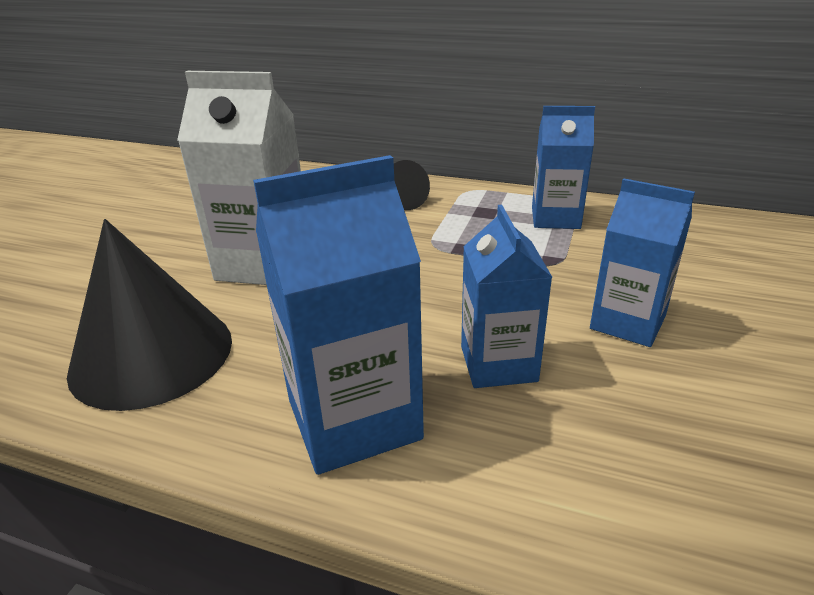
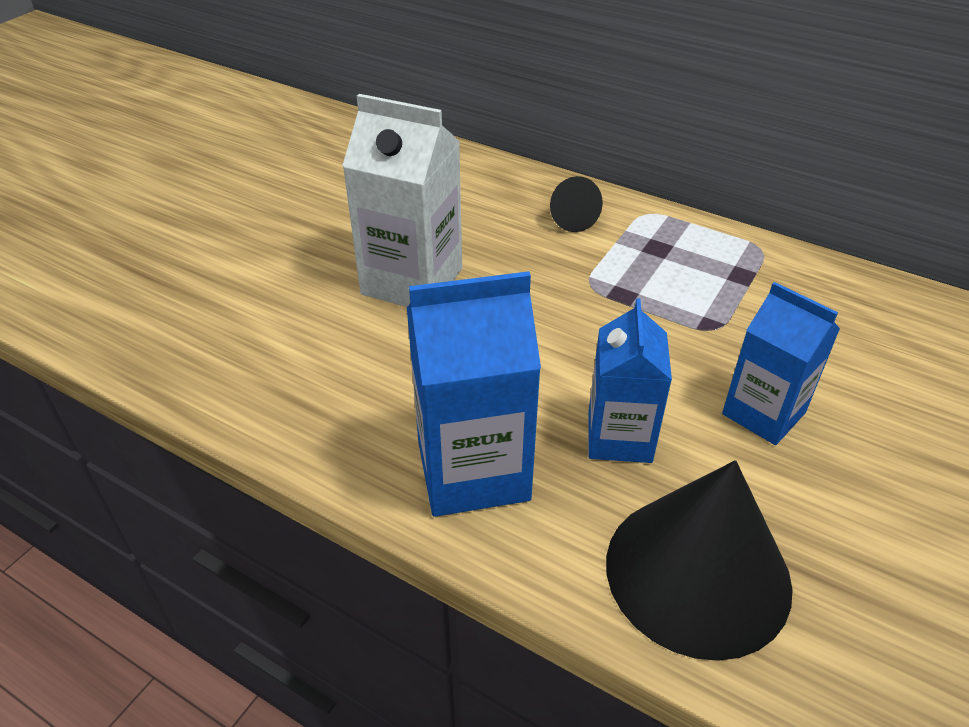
camera: 10 degrees right, 10 degrees up
black cone [67,219,232,411] -> black cone moved to [606,460,793,661]
blue carton [532,106,595,229] -> none

